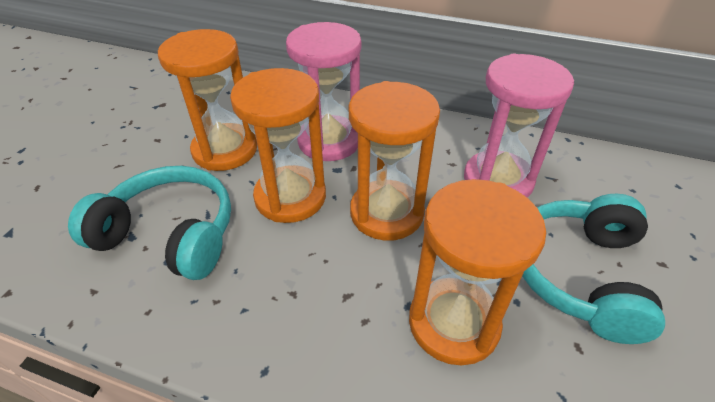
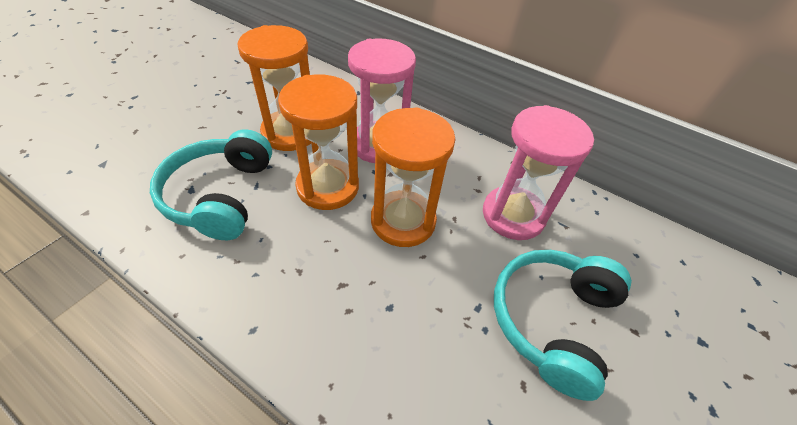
camera: 10 degrees right, 5 degrees up
turquoise headphones [68,166,231,280] -> turquoise headphones turned 120 degrees counterclockwise [150,129,272,240]
orange hourglass [409,179,546,365] -> none

